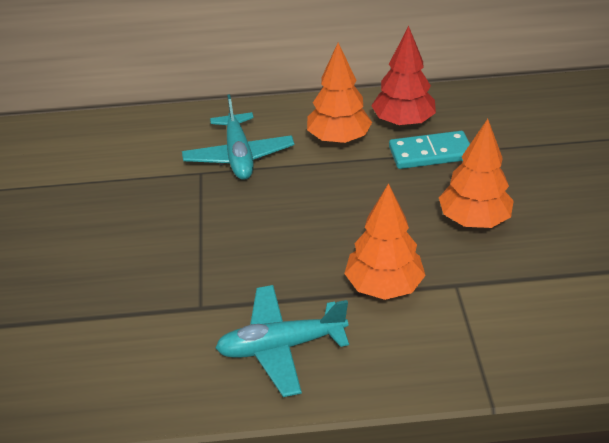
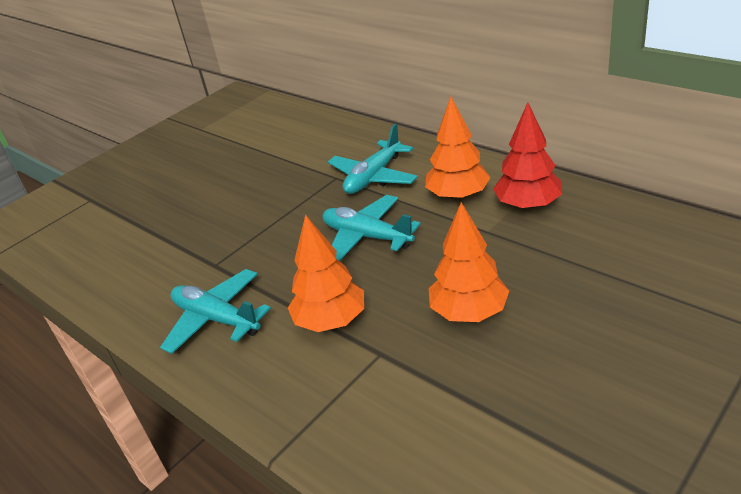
camera: 50 degrees right, 5 degrees down
turquoise domino [389,131,470,169] -> none
none -> turquoise plane [323,195,421,261]

